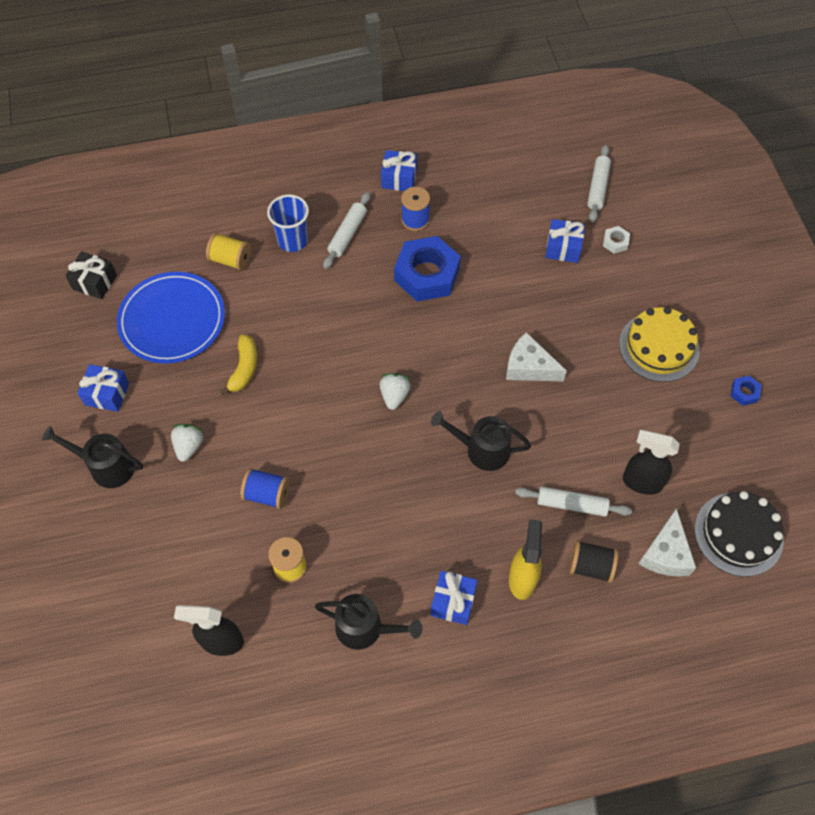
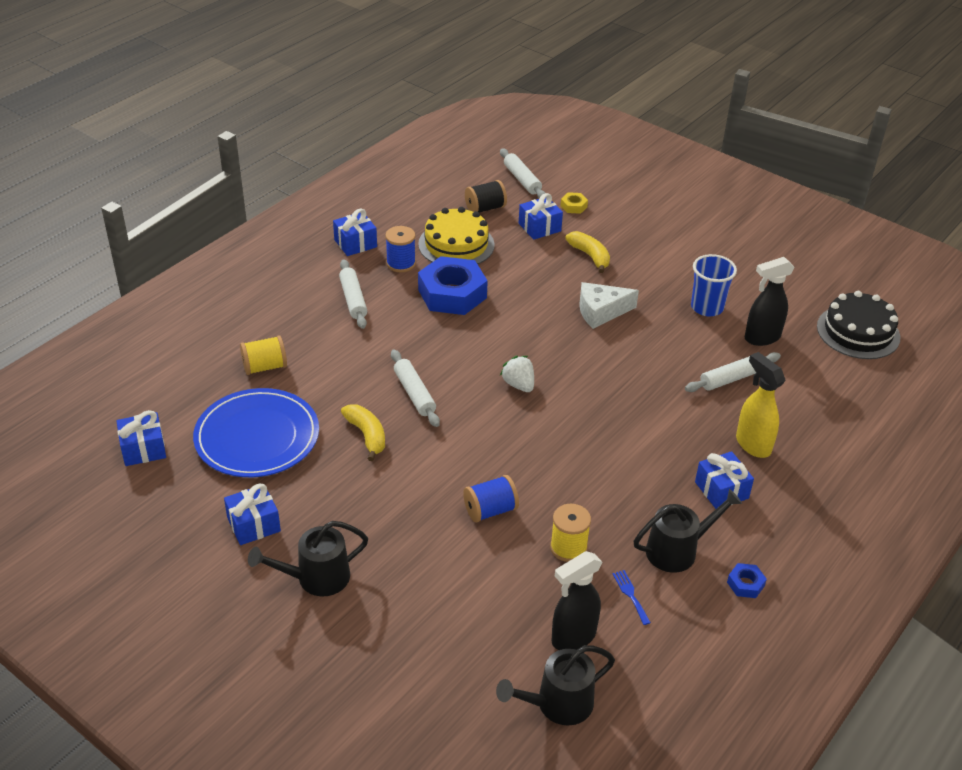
camera: 40 degrees left, 20 degrees down
black gift [65,251,117,299] -> blue gift [116,410,166,466]
white strawberry [171,424,205,462] -> none
blue cup [267,195,309,252] -> blue cup moved to [691,254,737,316]
black watering can [431,411,531,471] -> black watering can moved to [496,645,615,725]
black spool [569,540,619,583] -> black spool moved to [465,180,507,213]
white nut [603,226,630,254] -> yellow nut [560,192,588,214]
yellow cake [619,307,700,382] -> yellow cake moved to [418,207,494,264]
white cheese [639,508,696,576] -> none
blue nut [731,376,762,406] -> blue nut moved to [727,563,767,598]
none -> white rolling pin [391,350,440,427]
none -> yellow banana [565,231,610,273]
none -> blue fork [613,570,651,625]

